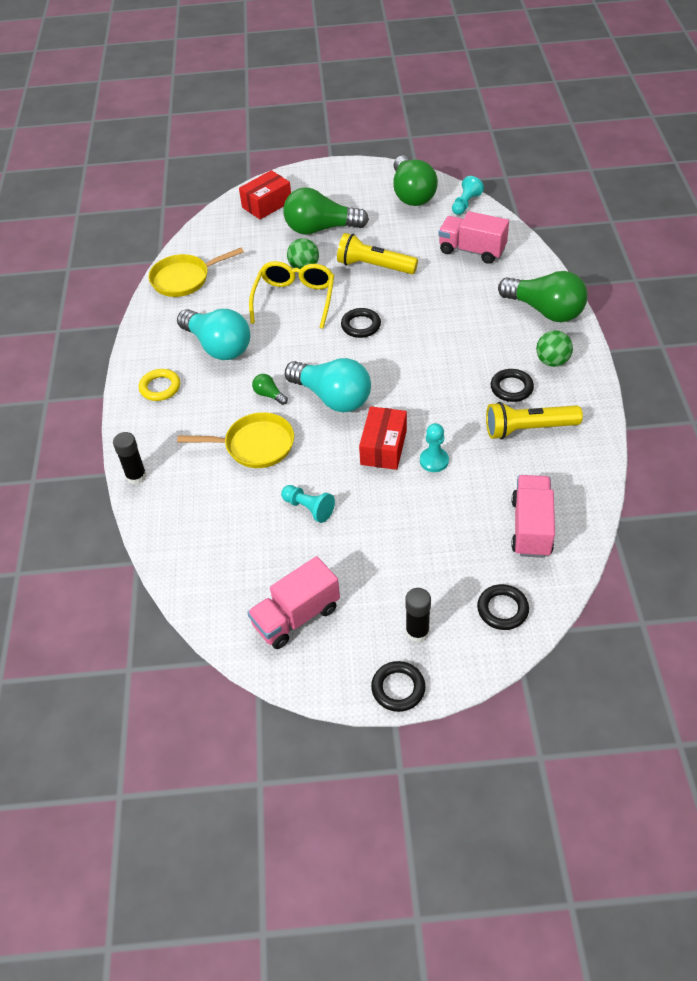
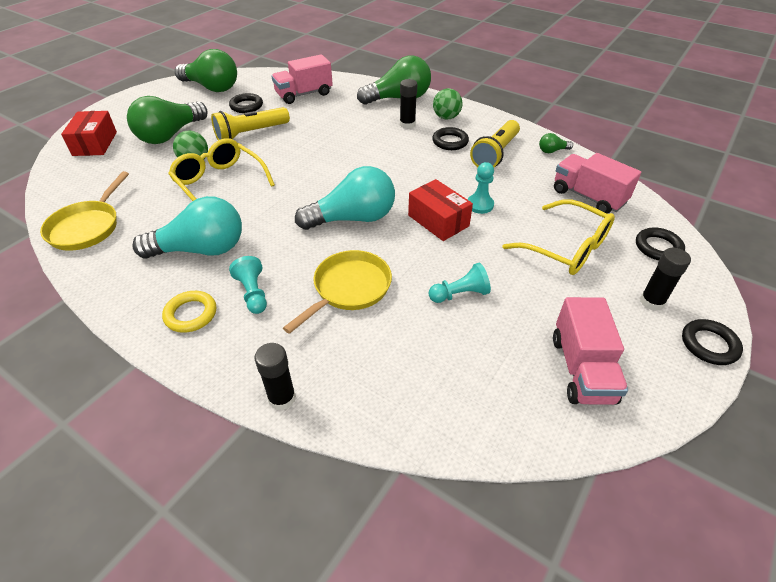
camera: 55 degrees left, 5 degrees down
green light bulb [252,374,288,405] -> green light bulb moved to [539,133,573,153]
black ring [341,308,381,338] -> black ring moved to [229,93,263,113]
turquoise pawn [452,176,484,215] -> turquoise pawn moved to [229,256,267,314]
none -> black glue stick [400,79,417,129]
none -> yellow glasses [502,199,615,275]

